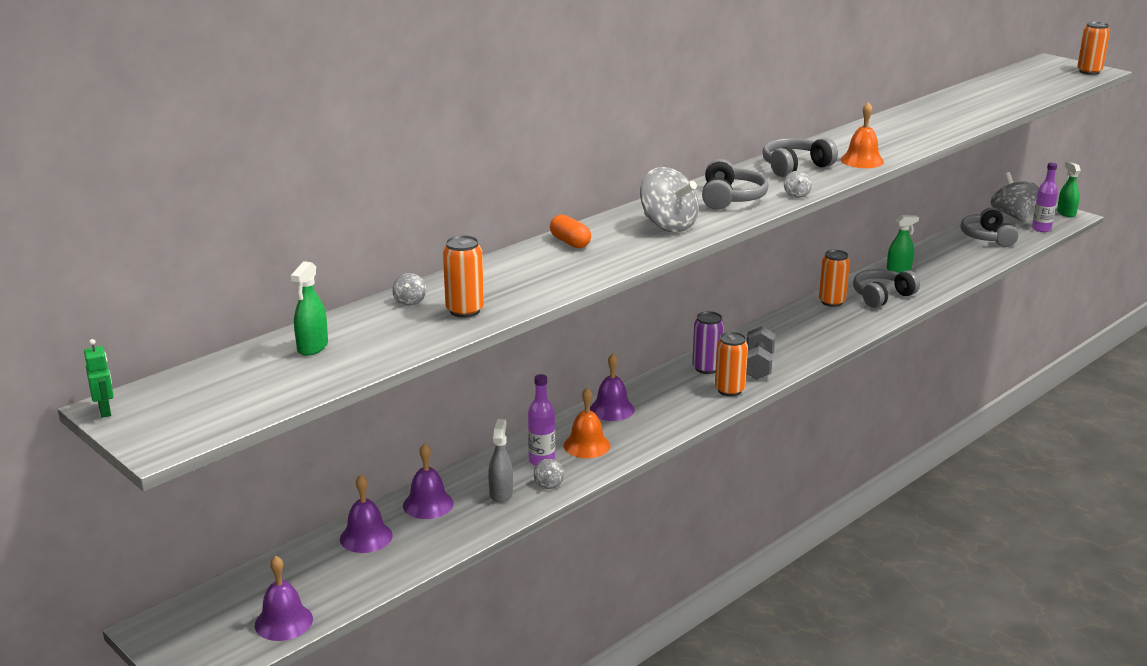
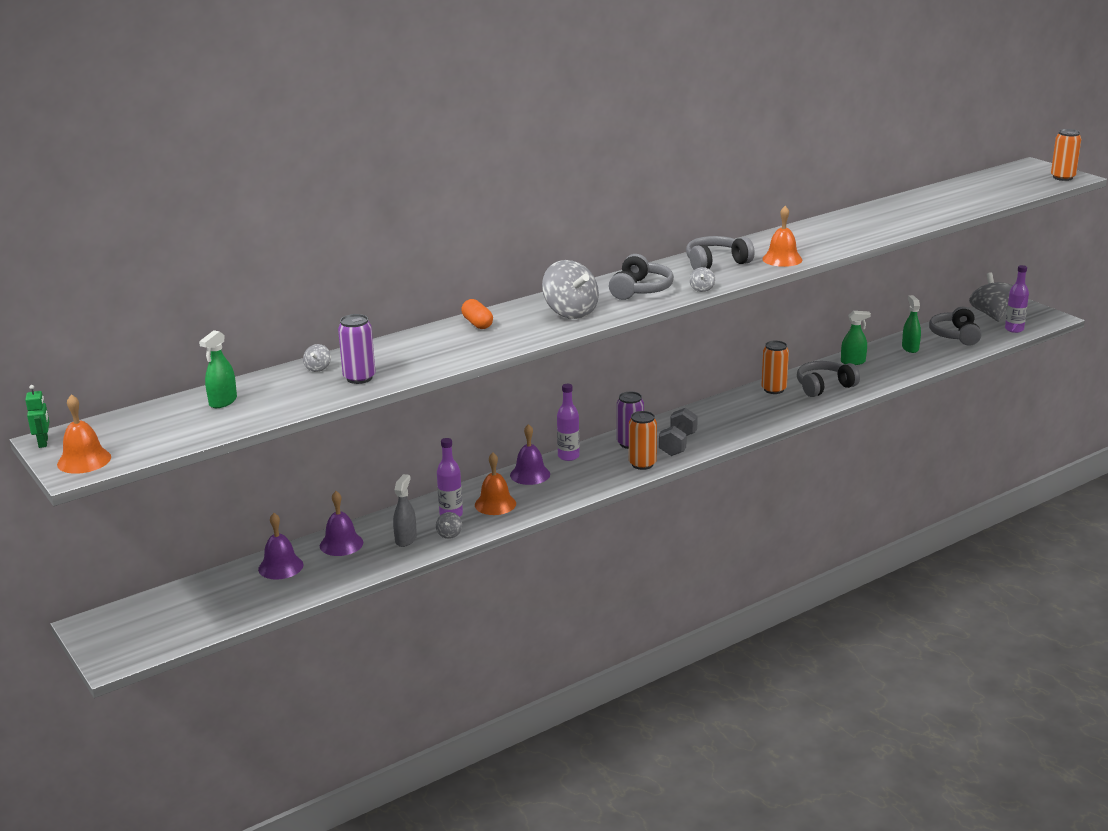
camera: 10 degrees right, 0 degrees up
purple bell [255,556,313,641] -> none
orange can [443,235,484,318] -> purple can [338,314,376,384]
green spray bottle [1057,161,1081,217] -> green spray bottle moved to [902,295,921,353]
none -> orange bell [57,394,111,474]
none -> purple bottle [557,384,580,461]

